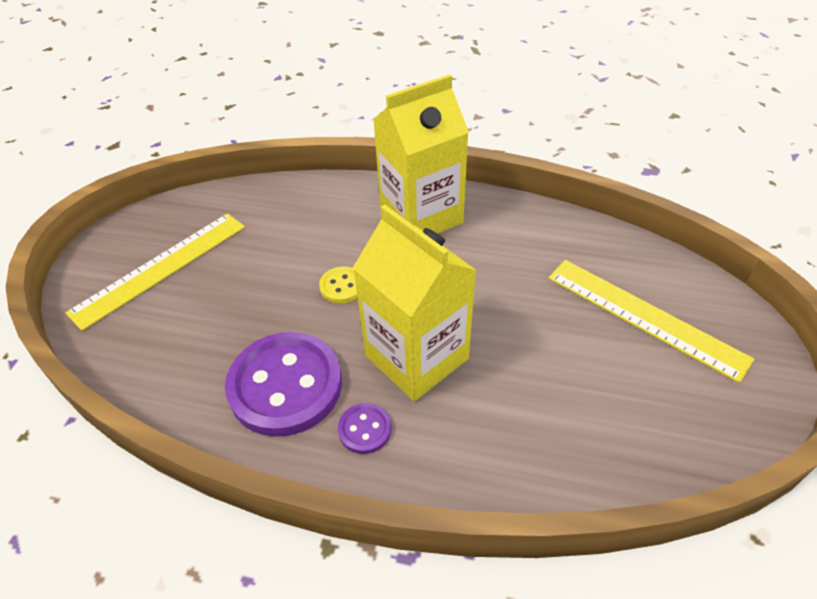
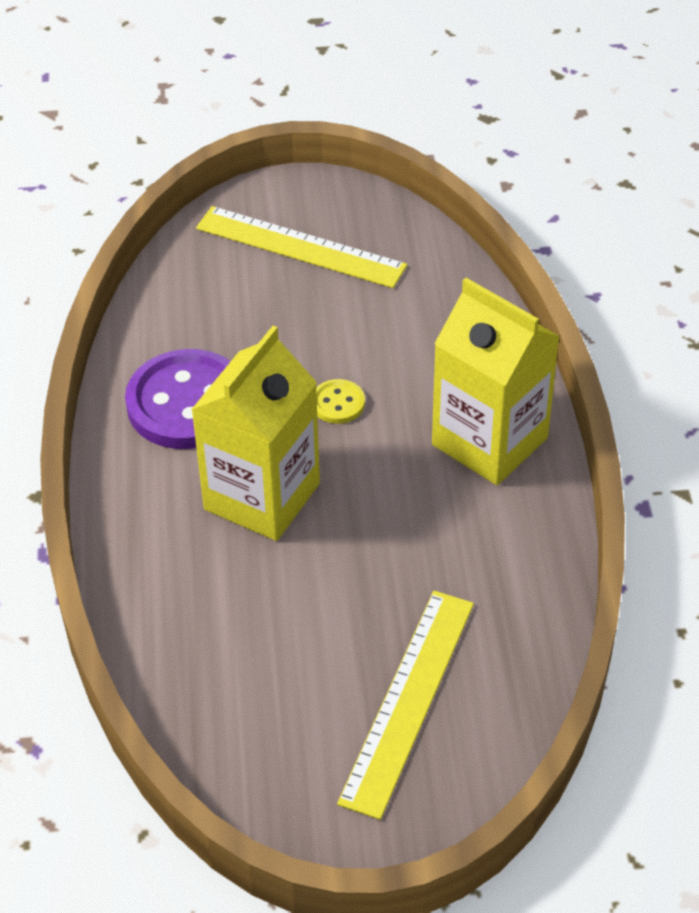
camera: 70 degrees right, 0 degrees up
purple button [338,403,392,454] -> none

